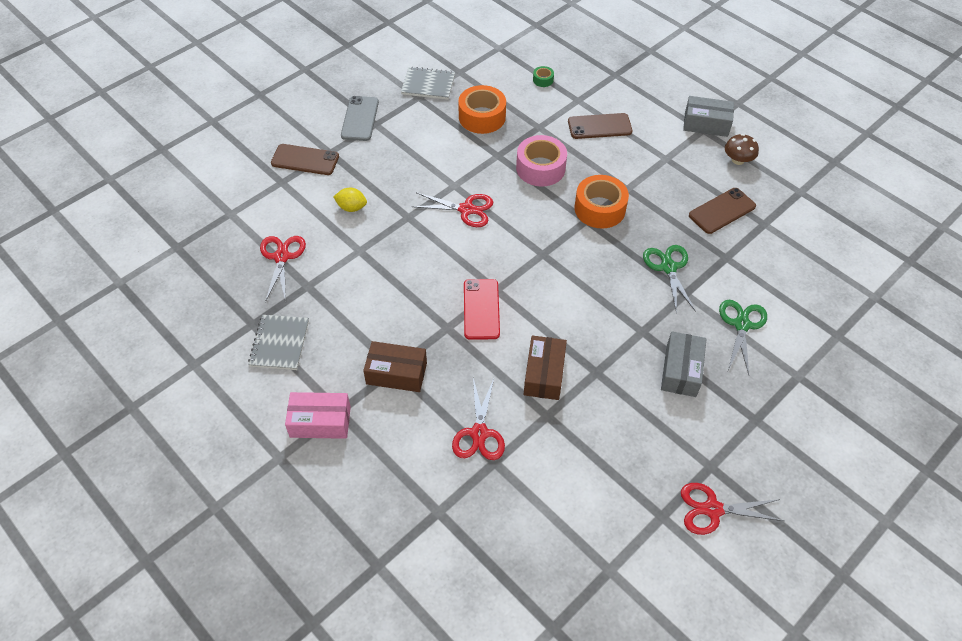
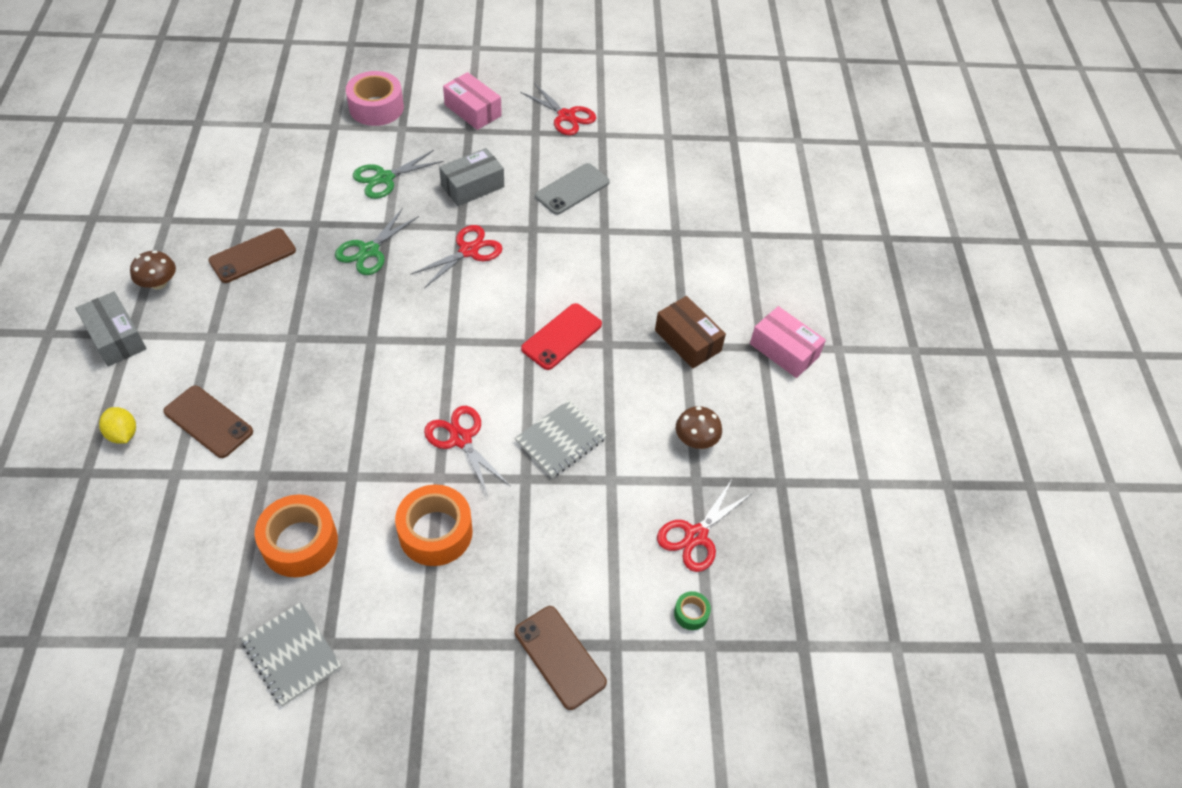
camera: 140 degrees left, 0 degrees up
grey notebook [248,315,309,370] -> grey notebook moved to [515,400,607,478]
yellow lemon [334,188,367,212] -> yellow lemon moved to [99,407,136,444]
grey phone [341,96,379,141] -> grey phone moved to [535,163,610,215]
red scissors [452,378,505,460] -> red scissors moved to [410,225,503,288]
pink tape [516,135,567,187] -> pink tape moved to [346,71,404,126]
brown box [524,335,567,400] -> none
green tape [533,66,554,87] -> green tape moved to [674,591,711,630]
orange tape [575,175,629,229] -> orange tape moved to [395,485,473,566]
brown phone [689,188,756,234] -> brown phone turned 45 degrees counterclockwise [208,228,296,283]
none -> pink box [443,72,502,130]
none -> brown mushroom [676,406,722,449]

